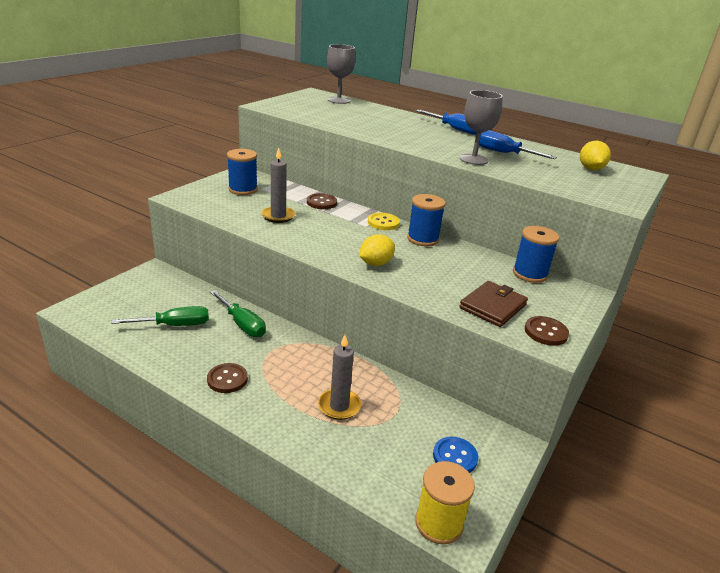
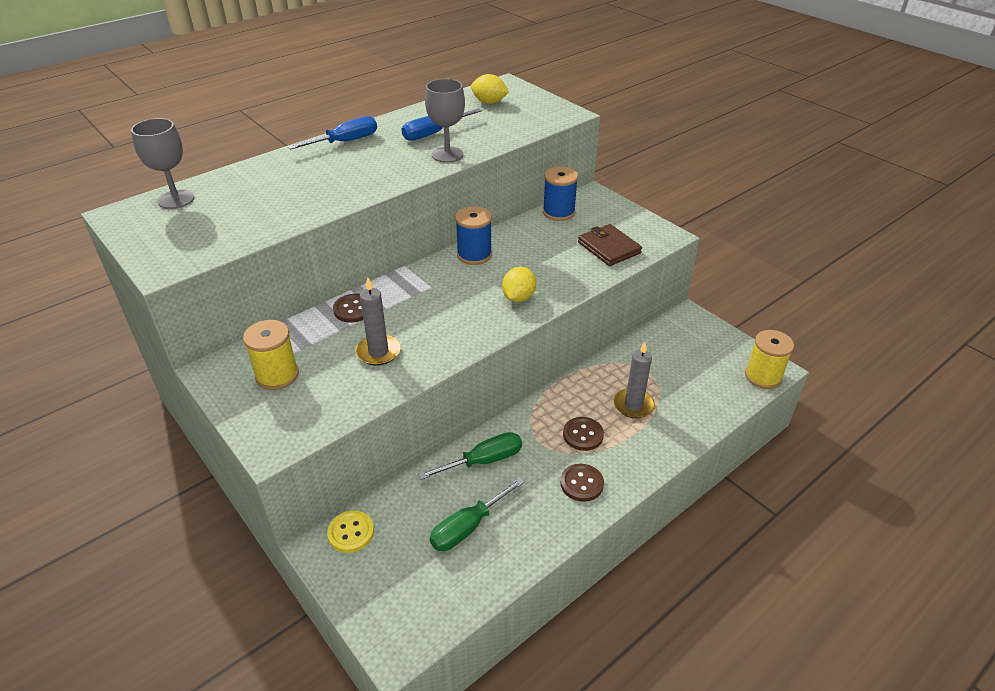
camera: 70 degrees left, 10 degrees up
green screwdriver [111,306,209,326] -> green screwdriver turned 135 degrees counterclockwise [430,478,525,551]
blue spool [227,149,258,195] -> yellow spool [243,320,299,390]
yellow lemon [359,234,395,266] -> yellow lemon turned 45 degrees clockwise [502,267,536,302]
yellow button [368,213,400,230] -> yellow button moved to [327,510,374,553]
blue button [433,437,478,473] -> none
brown button [525,316,569,346] -> brown button moved to [563,417,604,451]

